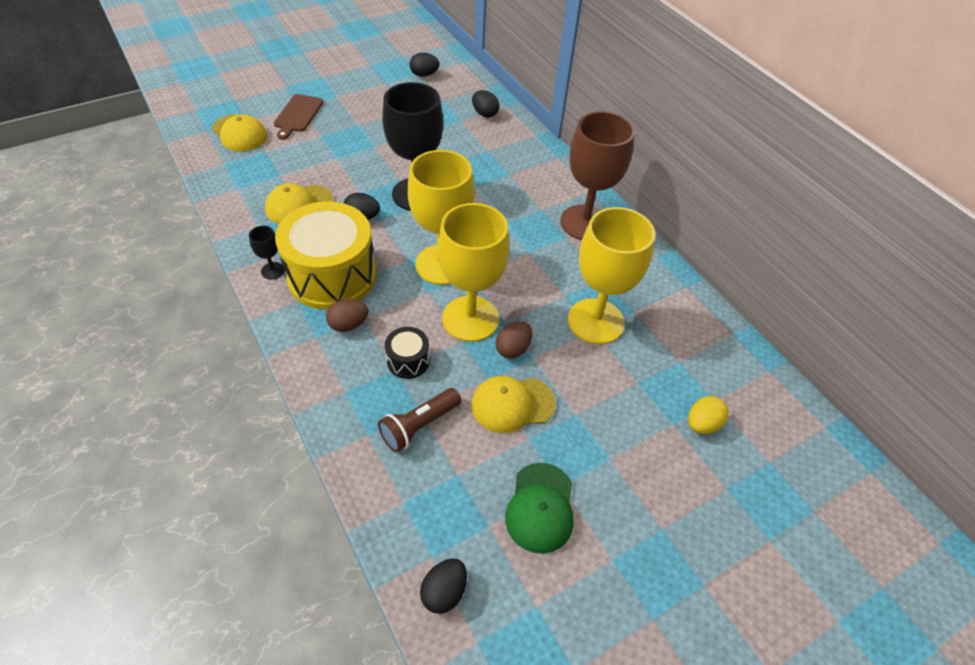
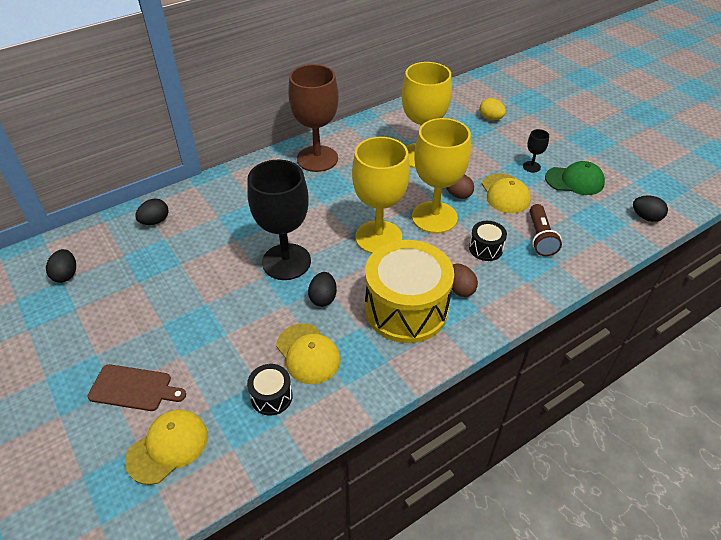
camera: 90 degrees left, 5 degrees down
black goblet [249,226,285,280] -> black goblet moved to [523,129,549,173]
brown flashlight [378,388,461,452] -> brown flashlight turned 45 degrees clockwise [530,204,562,256]
none -> black drum [247,364,293,416]

